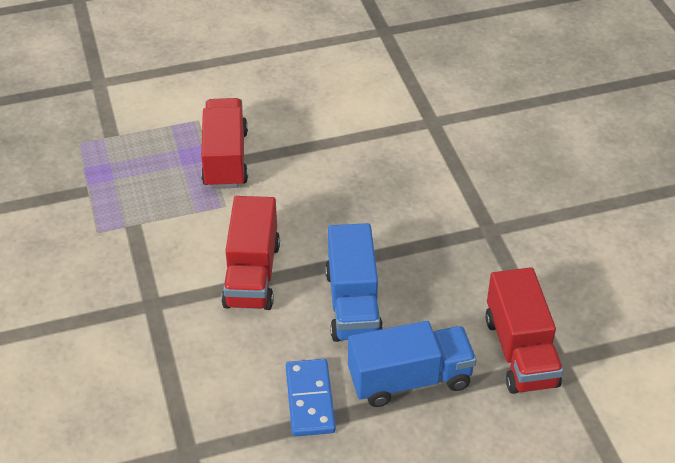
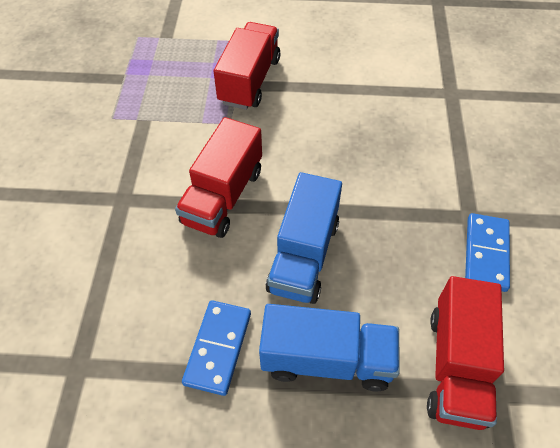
camera: 20 degrees right, 10 degrees up
none -> blue domino [465,213,510,292]

